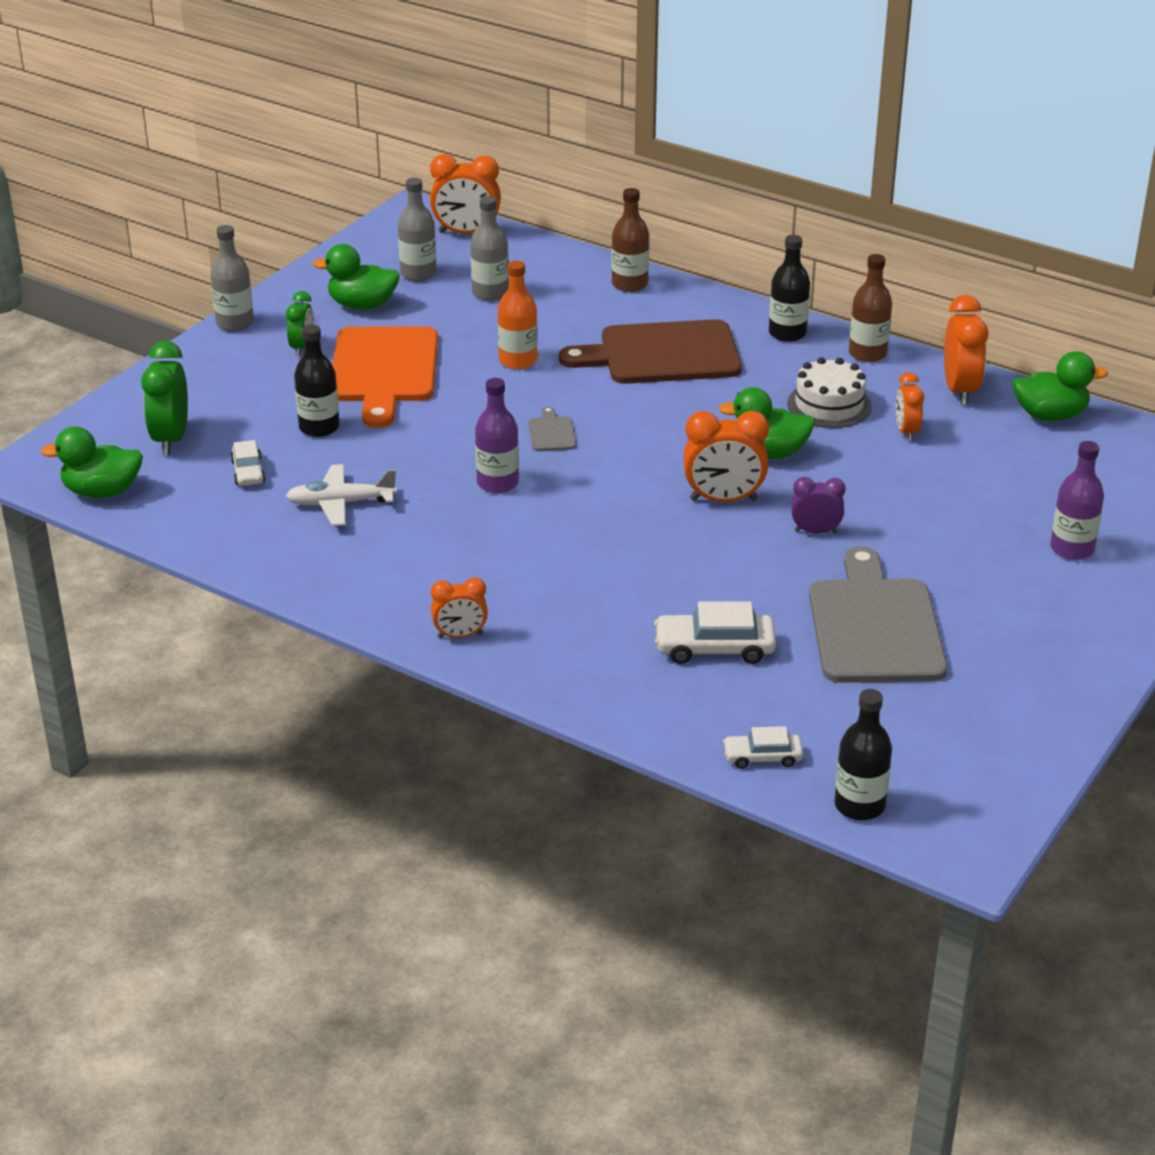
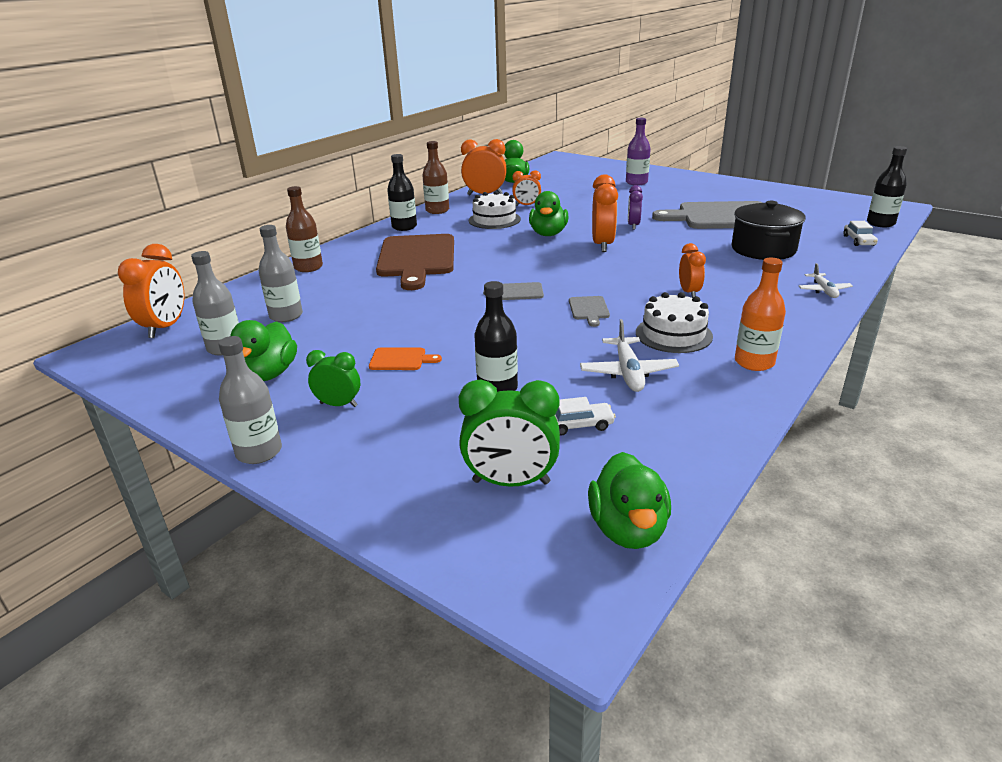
camera: 85 degrees left, 5 degrees down
orange cutting board [332,326,438,428] -> orange cutting board [369,348,442,370], size x0.41
orange clock [431,577,488,638] -> orange clock moved to [679,243,706,298]
purple bottle [475,378,519,493] -> grey cutting board [569,296,610,327]
orange bottle [498,261,538,369] -> orange bottle moved to [735,258,786,371]
white car [654,601,776,664] -> black pot [731,201,806,260]
none -> white cake [636,292,713,353]
none -> white plane [799,263,853,298]

